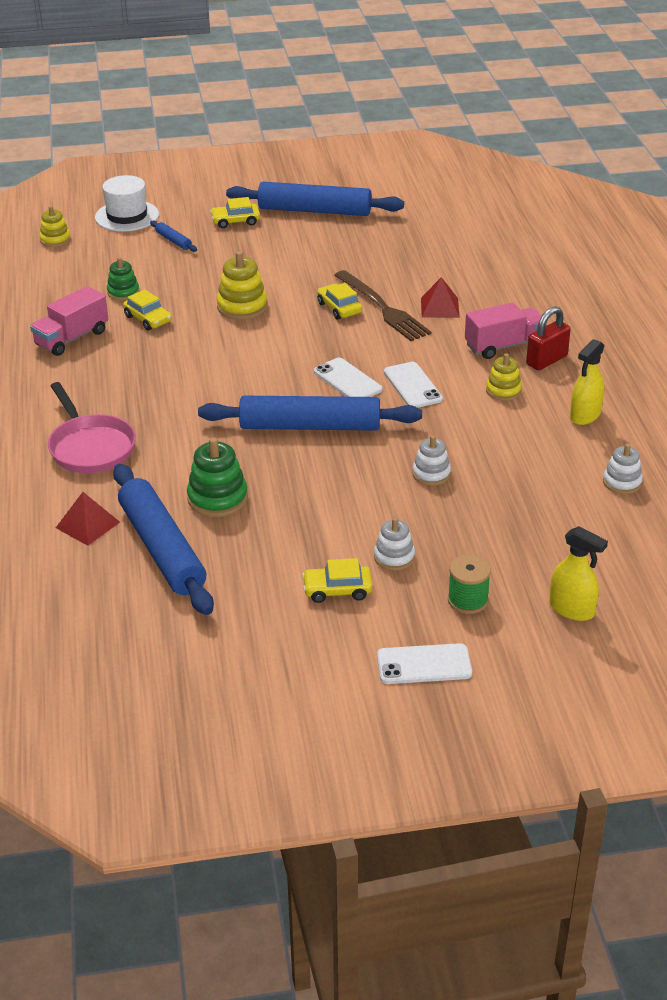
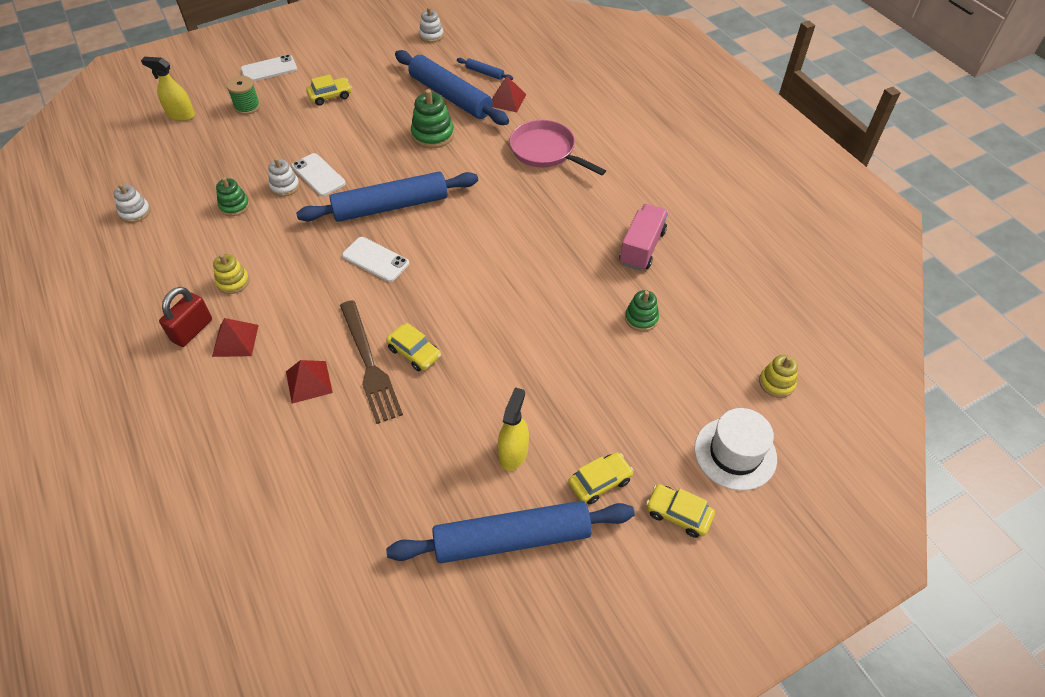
camera: 160 degrees right, 15 degrees up
yellow car [123,289,172,331] -> yellow car moved to [646,484,715,538]
blue rolling pin [150,221,197,252] -> blue rolling pin moved to [457,58,513,80]
yellow stacking toy [217,251,267,320] -> none
brown fork [334,270,432,341] -> brown fork turned 150 degrees counterclockwise [340,300,403,424]
white stacking toy [374,517,415,571] -> white stacking toy moved to [419,7,444,43]
white phone [384,362,443,408] -> white phone moved to [291,153,346,196]
pink truck [465,302,547,359] -> red pyramid [212,318,259,357]
yellow spray bottle [570,339,605,425] -> yellow spray bottle moved to [498,387,529,471]
none -> green stacking toy [216,177,250,216]

